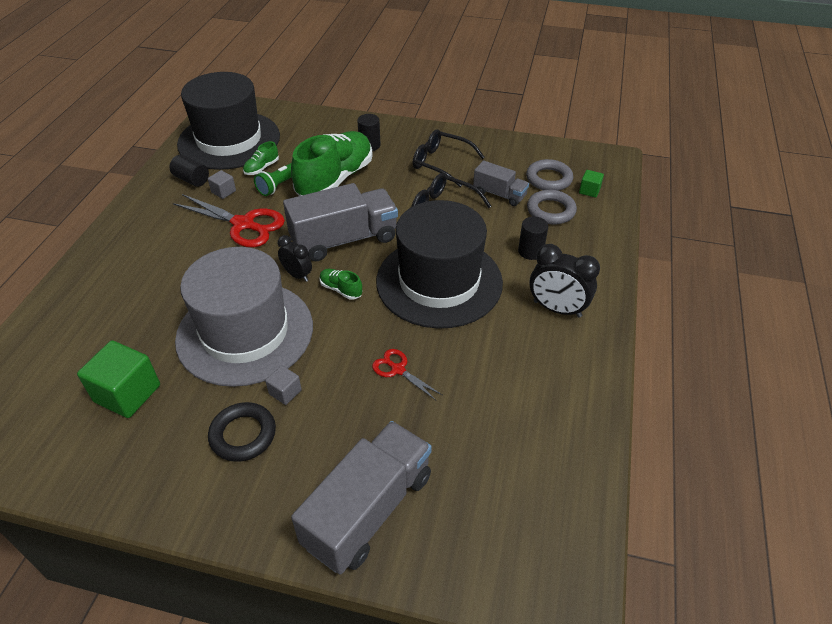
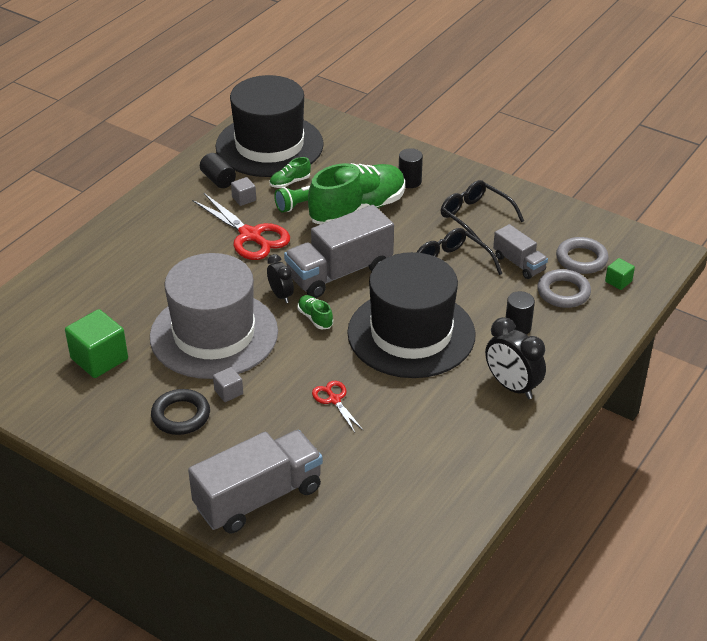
camera: 20 degrees right, 5 degrees down
grey truck [283,183,398,261] -> grey truck turned 150 degrees clockwise [284,205,394,298]

